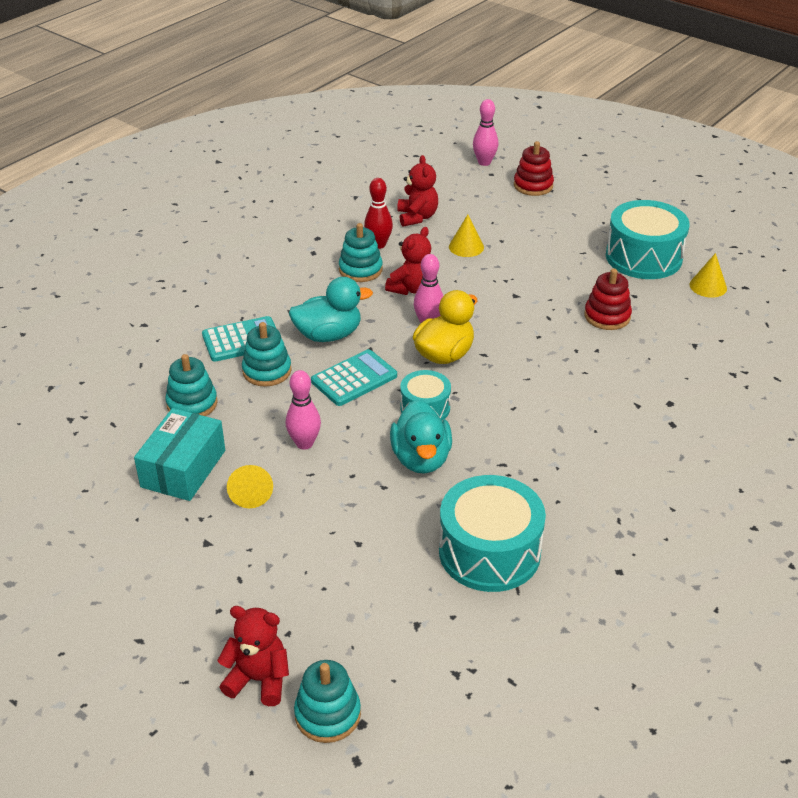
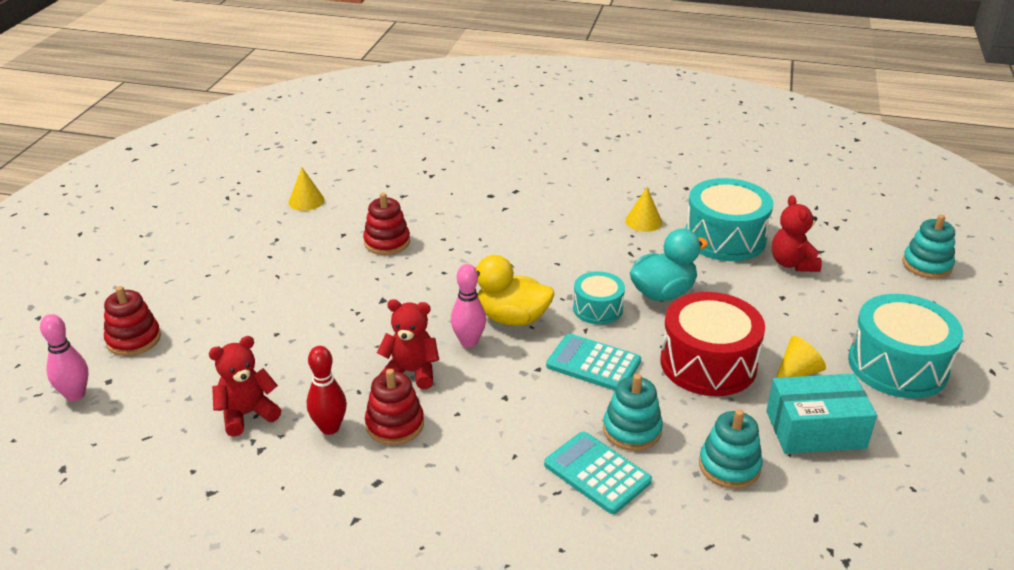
camera: 115 degrees left, 5 degrees down
red teddy bear [217,606,289,706] -> red teddy bear moved to [772,195,822,272]
pink bowling pin [286,370,321,450] -> red drum [660,292,765,396]
turquoise duck [289,277,373,342] -> none
turquoise stacking toy [339,223,383,282] -> red stacking toy [365,369,424,445]
yellow cone [449,215,484,257] -> yellow cone moved to [625,187,662,232]
turquoise drum [606,200,690,279] -> turquoise drum moved to [848,294,963,398]

